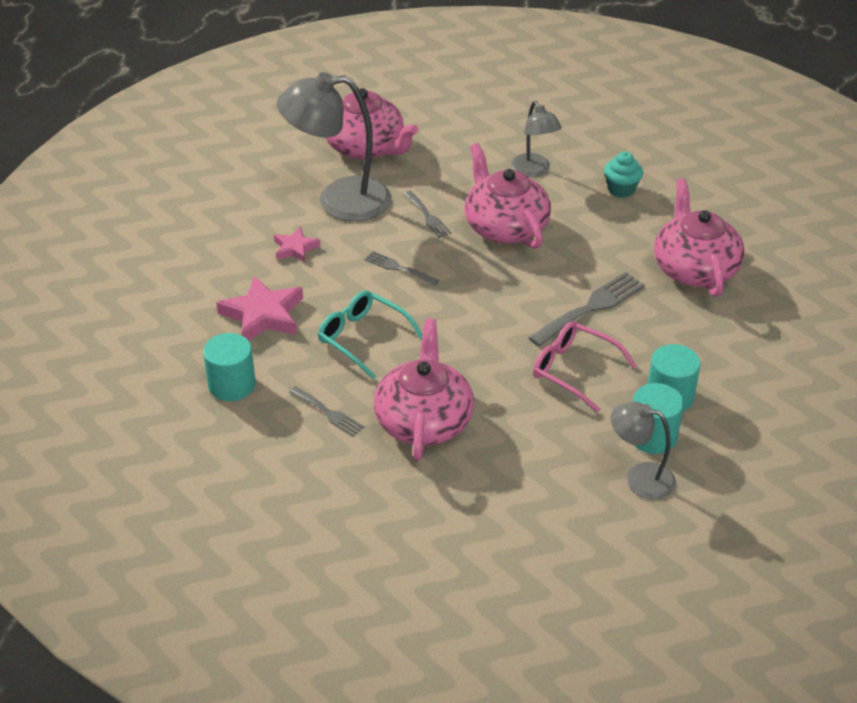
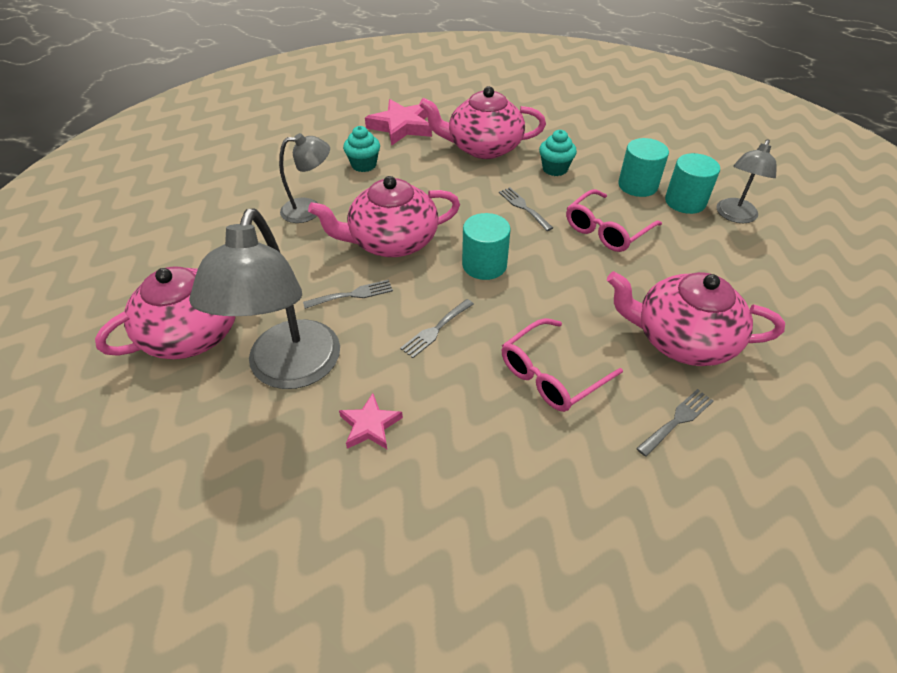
camera: 80 degrees left, 5 degrees up
turquoise cylinder [203,333,256,401] -> turquoise cylinder moved to [462,213,511,280]
pink star [216,275,303,341] -> pink star moved to [365,99,432,146]
turquoise glasses [318,290,422,379] -> pink glasses [502,318,623,412]
grey fork [528,272,645,347] -> grey fork [499,187,553,231], size x0.58
none -> turquoise cupcake [539,130,577,176]

